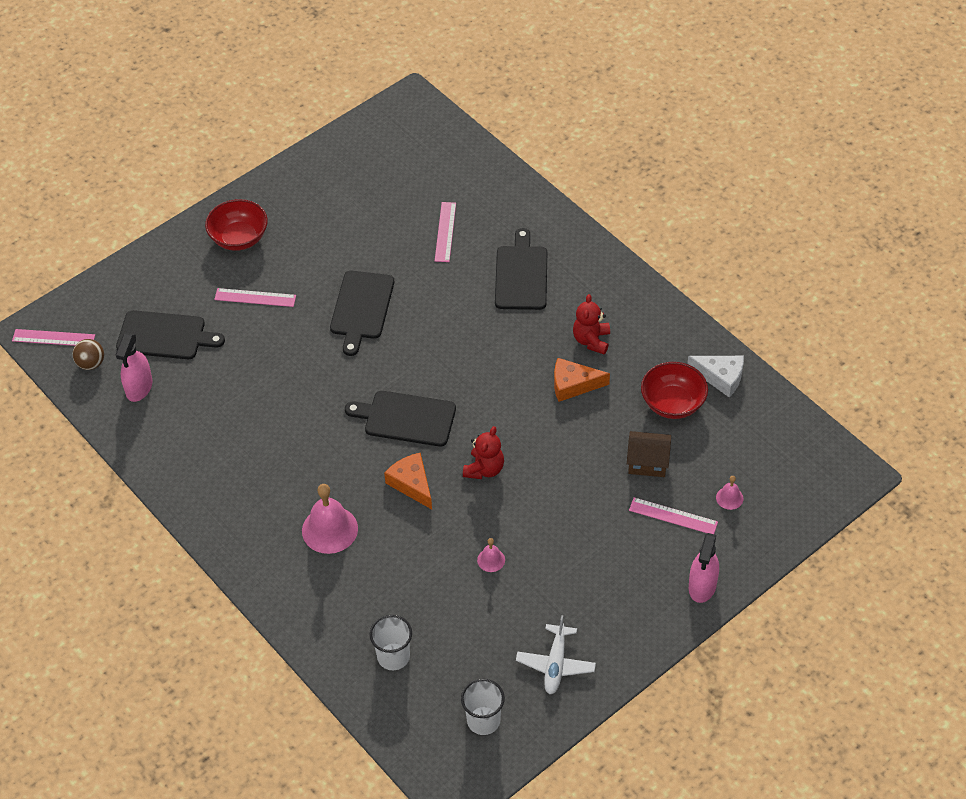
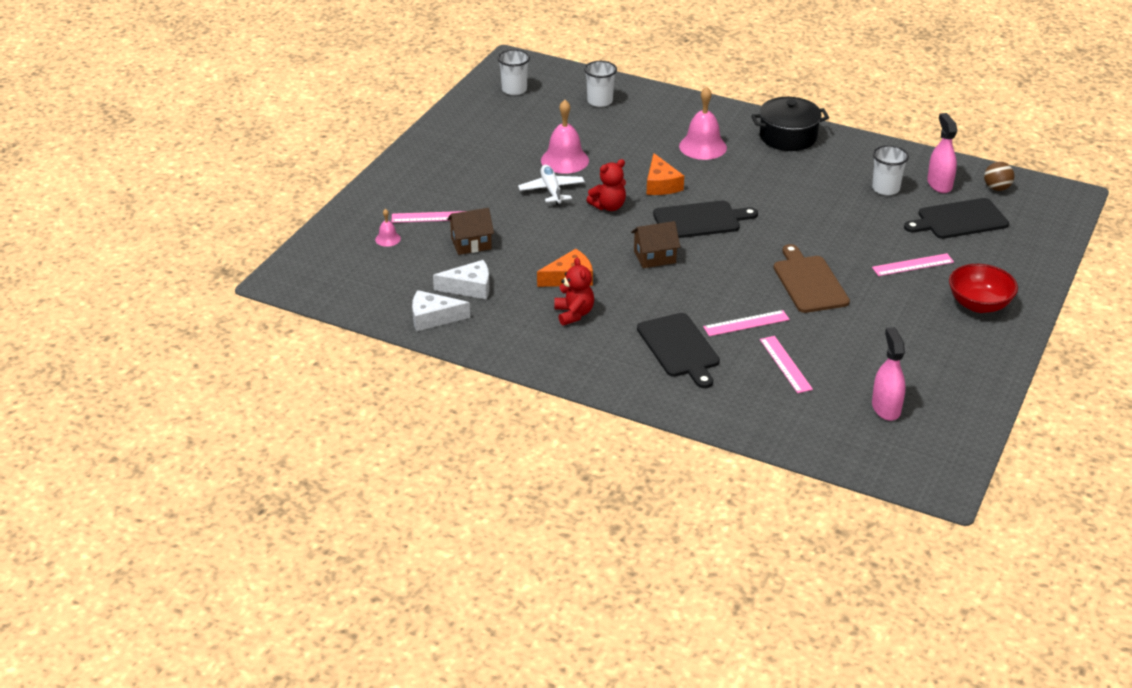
camera: 155 degrees right, 15 degrees down
pink ruler [12,329,95,346] -> pink ruler moved to [703,310,790,336]
black cutting board [330,271,394,356] -> brown cutting board [774,244,850,313]
orange cheese [384,452,432,509] -> orange cheese turned 45 degrees clockwise [646,153,684,195]
red teddy bear [463,426,504,479] -> red teddy bear turned 120 degrees counterclockwise [587,159,626,211]
pink bell [477,538,505,572] -> pink bell [541,100,589,174], size x2.04
white plane [516,615,596,694] -> white plane moved to [518,165,585,205]
red bowl [641,362,708,419] -> white cheese [433,260,490,299]
pink spray bottle [689,533,719,603] -> pink spray bottle moved to [872,327,906,421]
none -> brown house [631,221,680,268]
none -> black pot [751,97,829,151]
none -> white cup [872,145,909,195]

